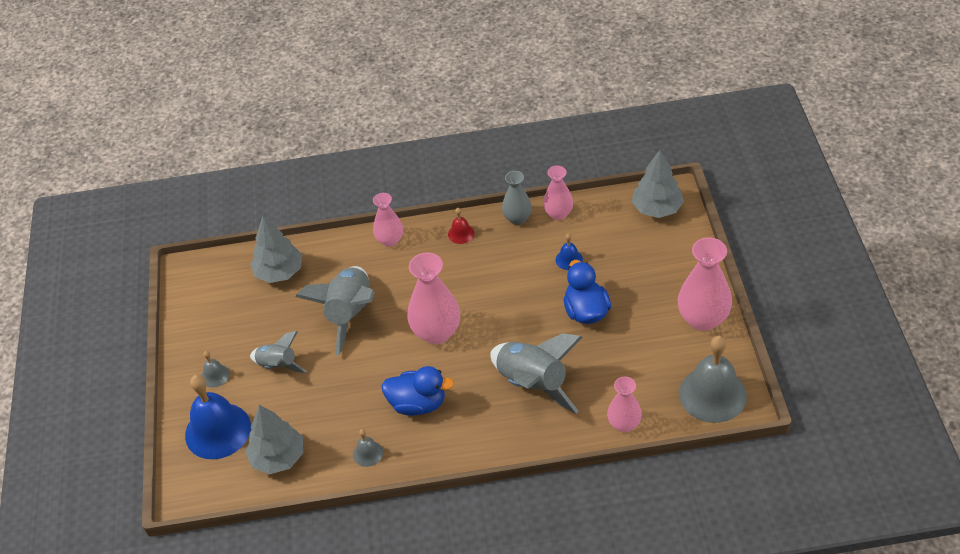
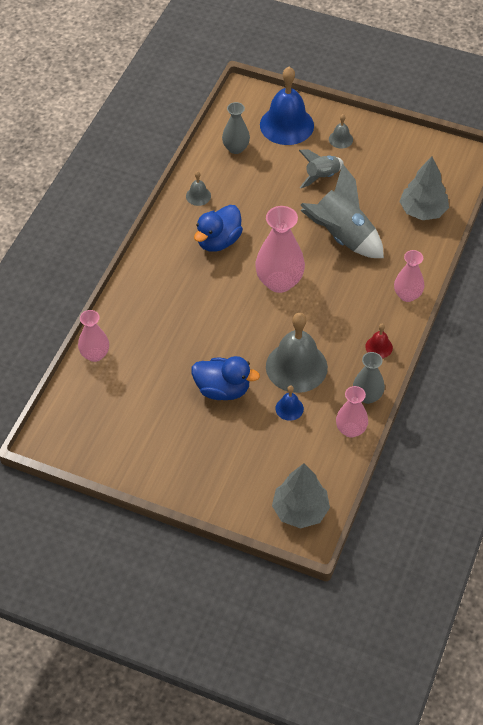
camera: 115 degrees right, 5 degrees up
grey tree [245,405,303,474] -> grey vase [222,102,250,154]
grey rocket [490,333,583,414] -> none
pink vase [678,237,732,331] -> none
grey bell [679,336,747,423] -> grey bell moved to [266,313,328,393]

